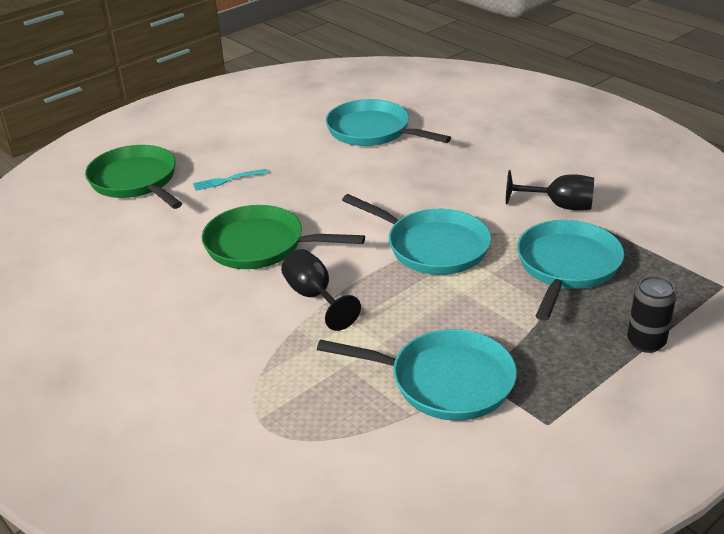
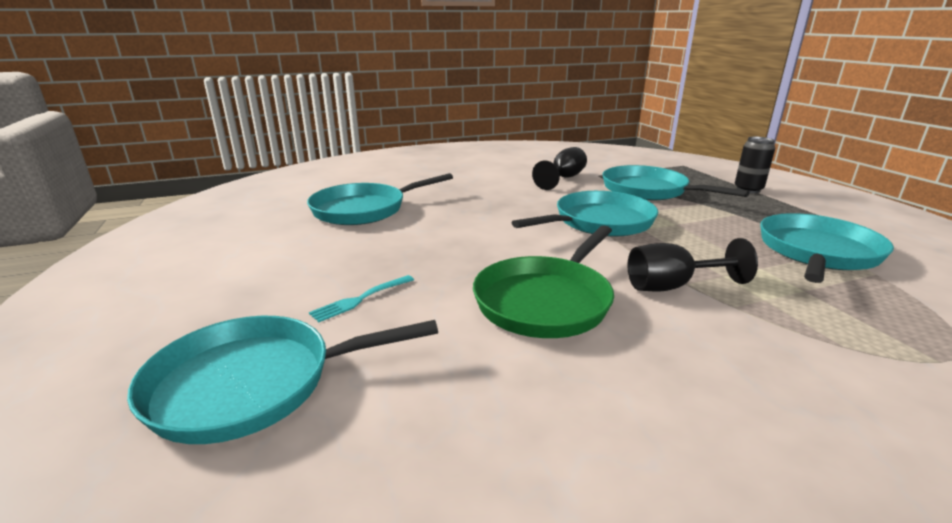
camera: 70 degrees left, 10 degrees down
green pan [85,145,182,209] -> turquoise pan [127,316,438,444]
turquoise fork [193,169,268,191] -> turquoise fork turned 45 degrees clockwise [309,275,414,322]

